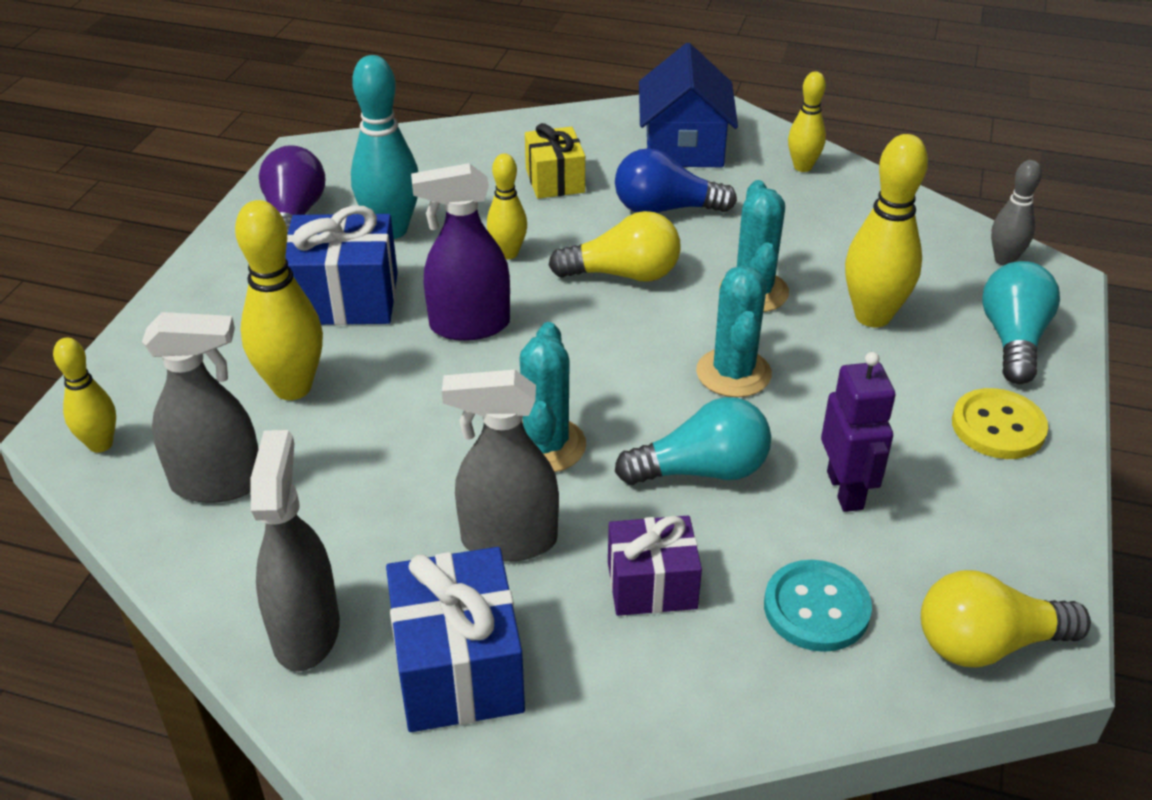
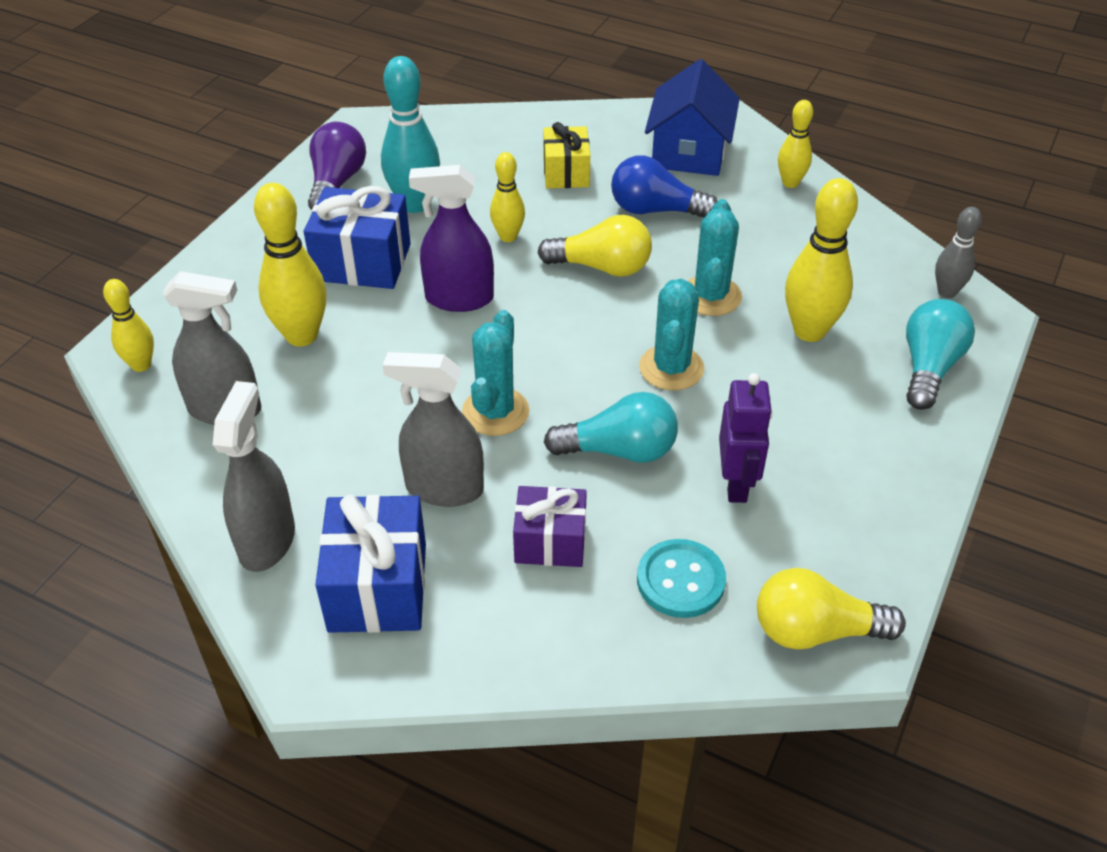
camera: 10 degrees right, 5 degrees up
yellow button [952,388,1048,459] -> none

